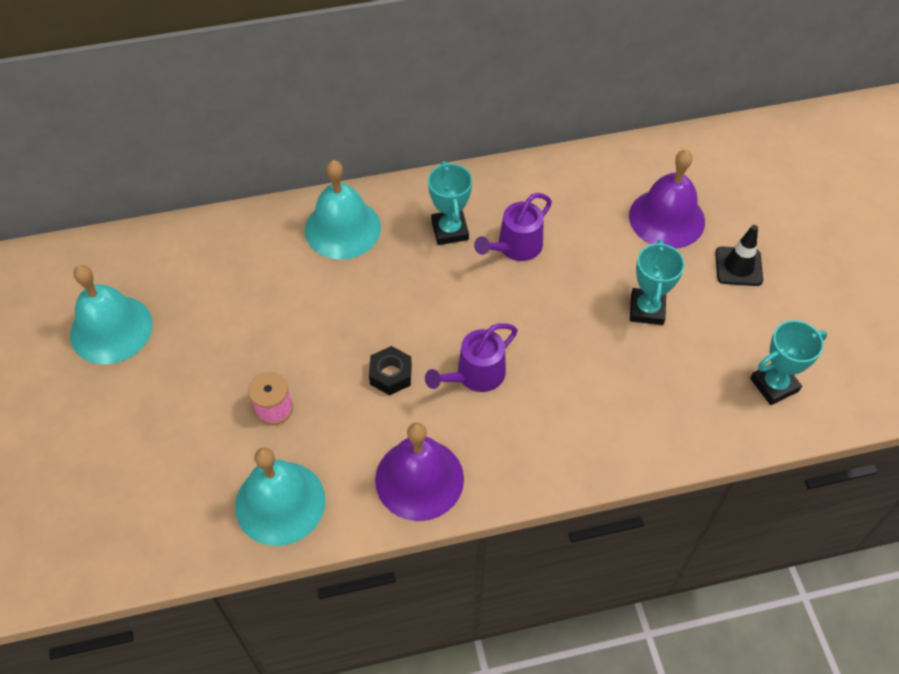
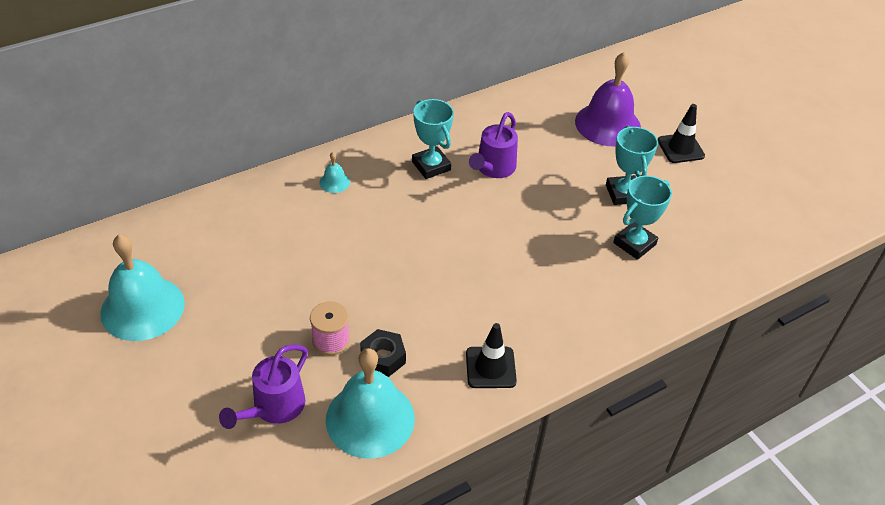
camera: 20 degrees left, 10 degrees down
turquoise bell [305,160,381,259] -> turquoise bell [319,152,350,193], size x0.43
black nut [369,346,412,395] -> black nut moved to [360,329,406,377]
purple bell [375,422,464,521] -> black traffic cone [466,323,517,388]
purple watering can [425,323,518,392] -> purple watering can moved to [219,344,308,429]
turquoise trophy [750,320,827,405] -> turquoise trophy moved to [613,176,672,260]

